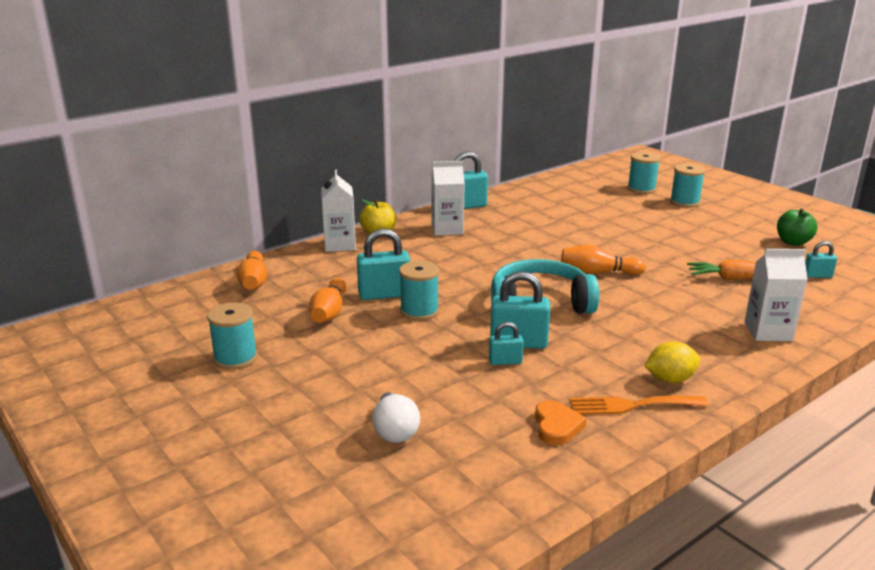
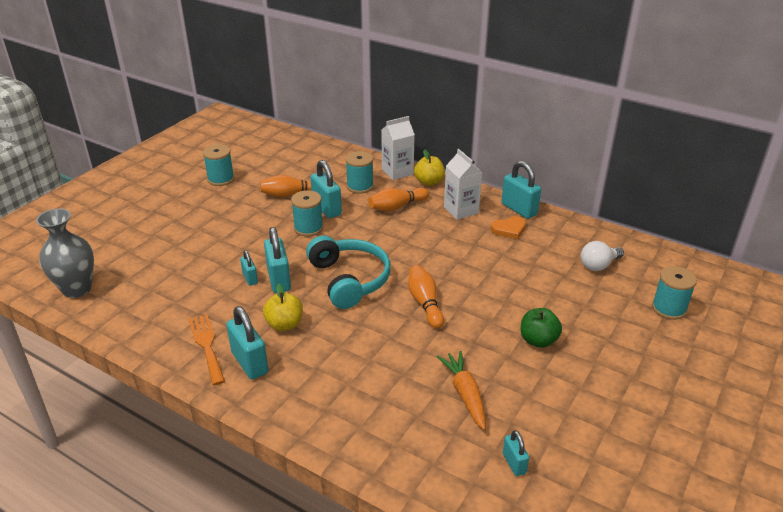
camera: 70 degrees right, 10 degrees up
orange bowling pin [236,251,267,290] -> orange bowling pin moved to [368,188,429,211]
white light bulb [372,392,420,443] -> white light bulb moved to [581,241,624,271]
orange heart [535,400,587,445] -> orange heart moved to [491,216,526,239]
yellow lemon [644,341,700,383] -> turquoise padlock [226,306,268,380]
turquoise spool [670,163,705,208] -> turquoise spool moved to [345,151,374,194]
white carton [744,249,808,341] -> none
green apple [777,208,817,246] -> green apple moved to [521,308,562,348]
none -> grey vase [36,208,94,298]
none -> yellow apple [263,284,303,331]

